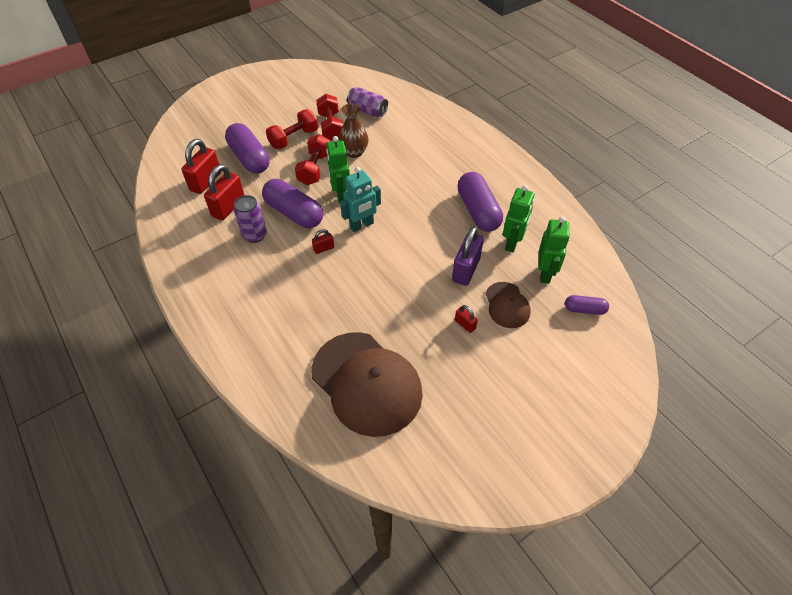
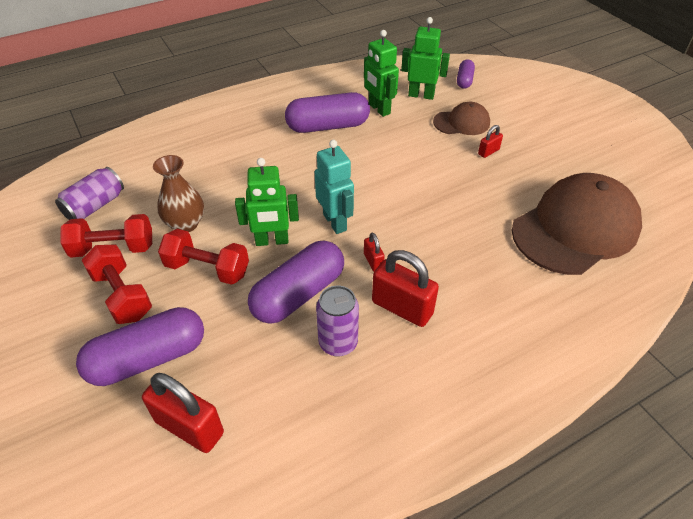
camera: 85 degrees left, 5 degrees down
red padlock [204,164,244,220] -> red padlock moved to [372,250,439,327]
purple padlock [452,227,484,286] -> none
green robot [503,185,534,252] -> green robot turned 150 degrees counterclockwise [364,30,399,117]

